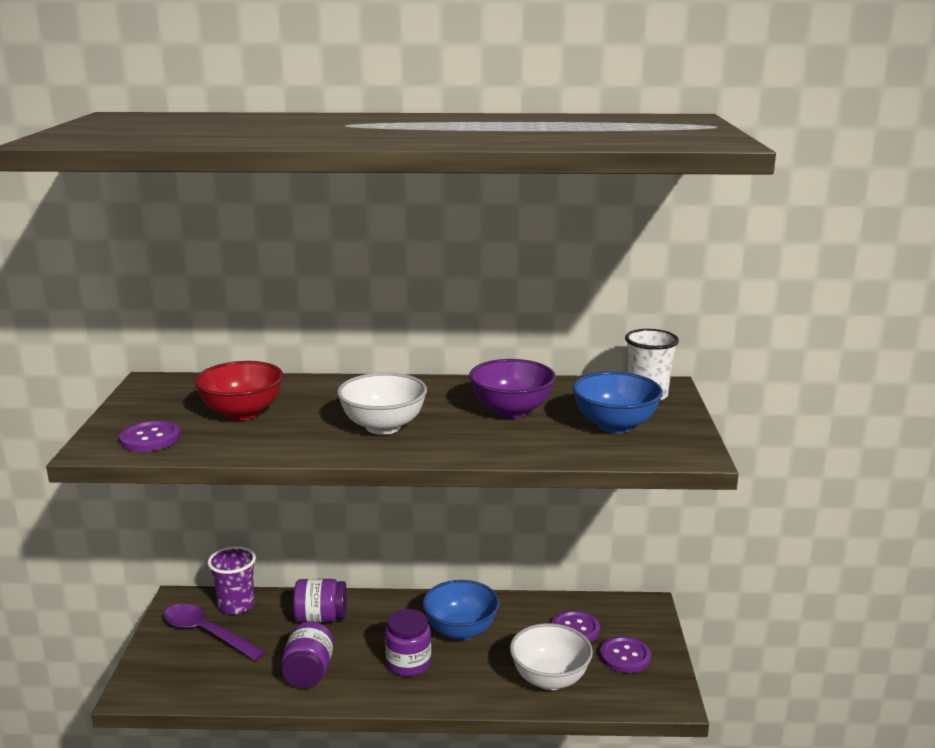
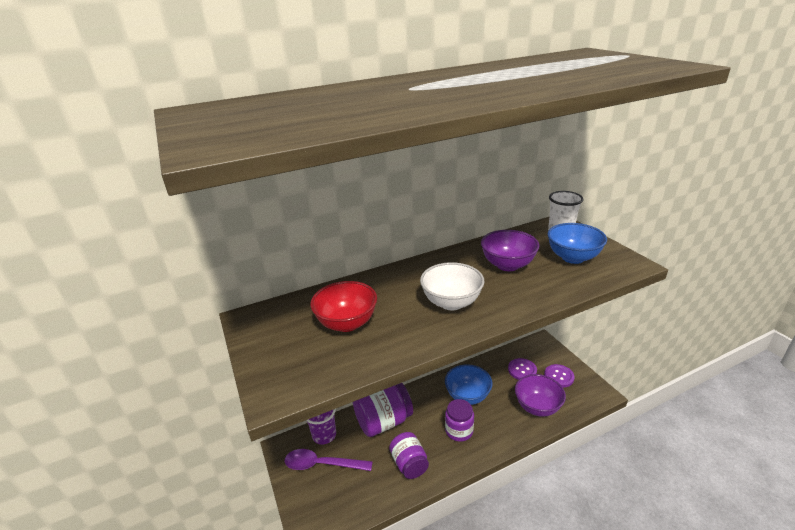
camera: 25 degrees left, 10 degrees up
purple button [119,421,180,452] -> none
purple jar [293,579,347,622] -> purple jar [353,383,413,437], size x1.54
white bowl [510,623,593,690] -> purple bowl [515,374,566,417]

